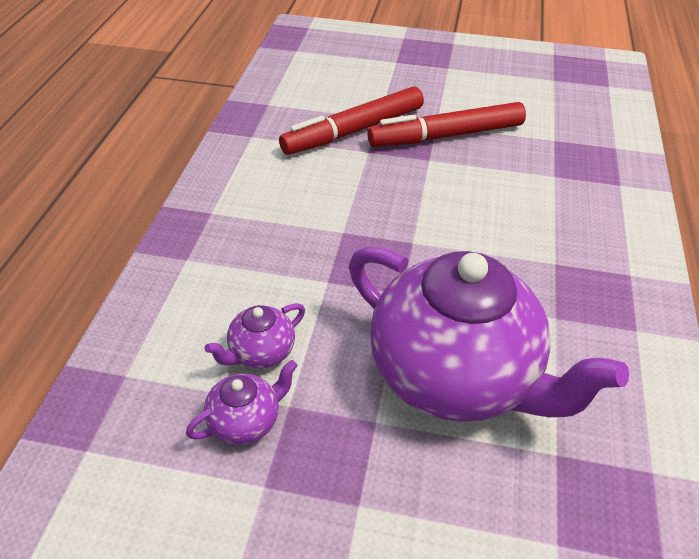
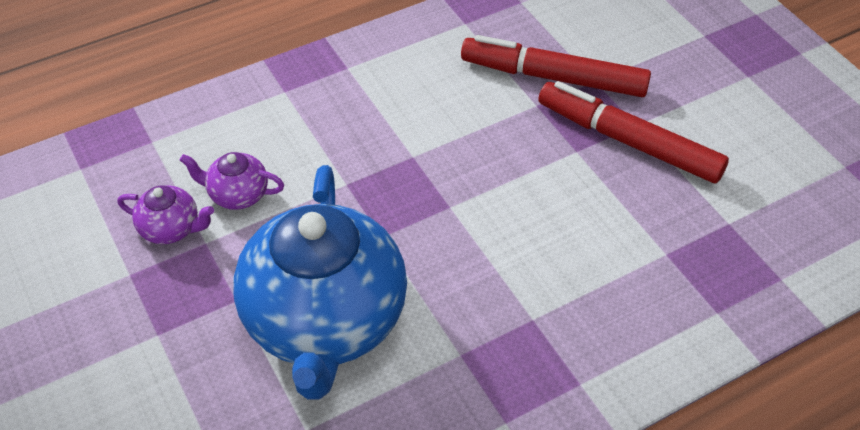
camera: 50 degrees right, 5 degrees up
purple teapot [349,247,629,422] -> blue teapot [233,165,407,400]

